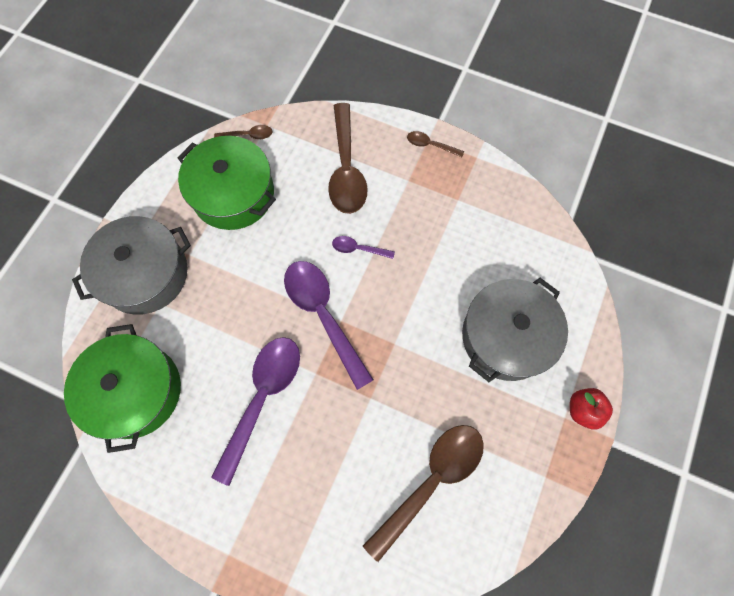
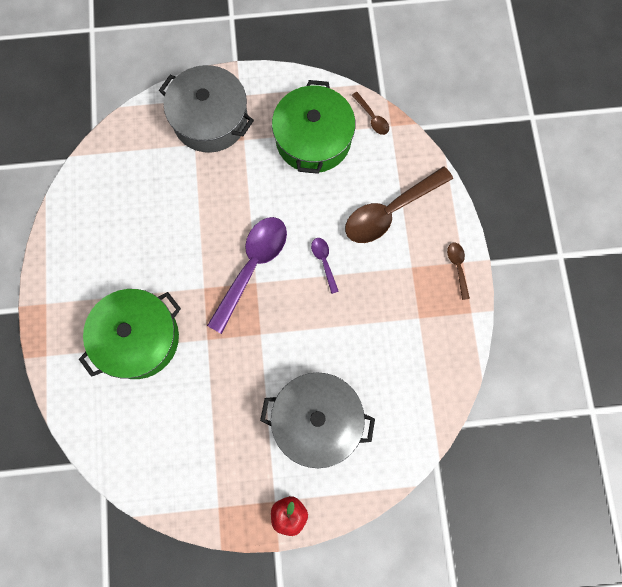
camera: 60 degrees right, 5 degrees up
green pot [64,324,181,453] -> green pot moved to [79,289,181,379]
purple spoon [211,337,300,486] -> none
brown spoon [363,425,484,562] -> none

